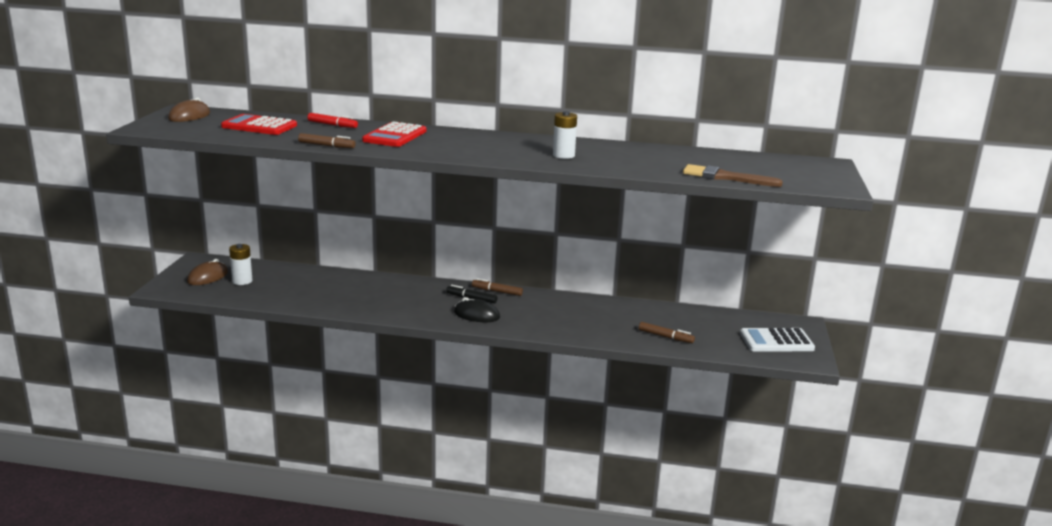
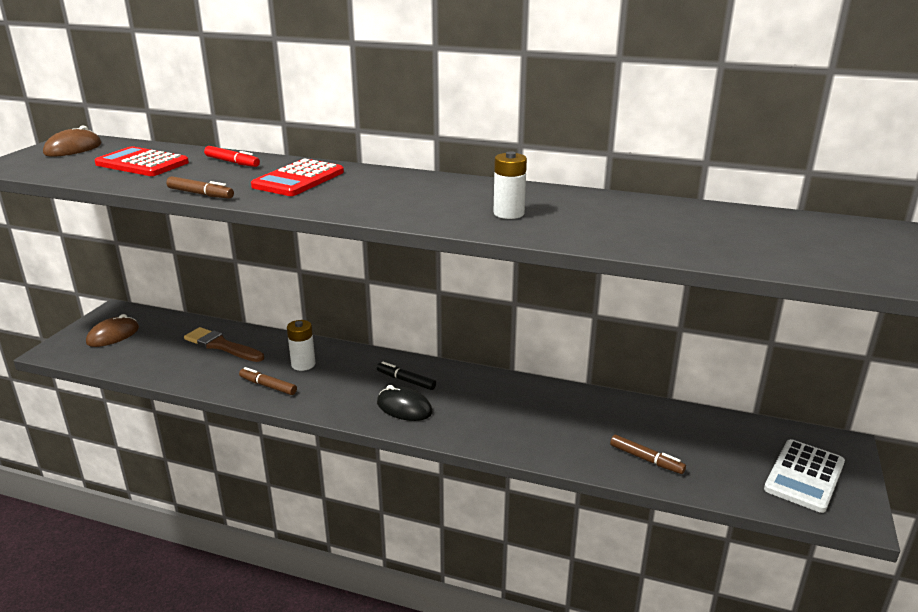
camera: 10 degrees right, 5 degrees up
white battery [229,244,252,285] -> white battery moved to [287,320,315,371]
brown marker [472,278,523,296] -> brown marker moved to [239,367,297,395]
brown brush [683,164,783,187] -> brown brush moved to [184,327,264,362]
white calculator [740,328,815,352] -> white calculator turned 60 degrees counterclockwise [764,439,845,513]

